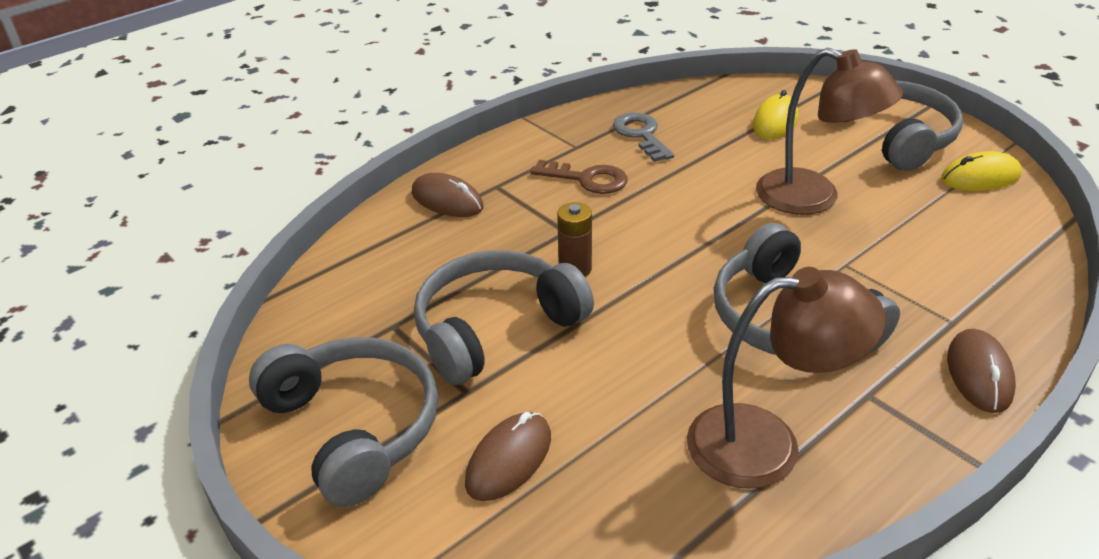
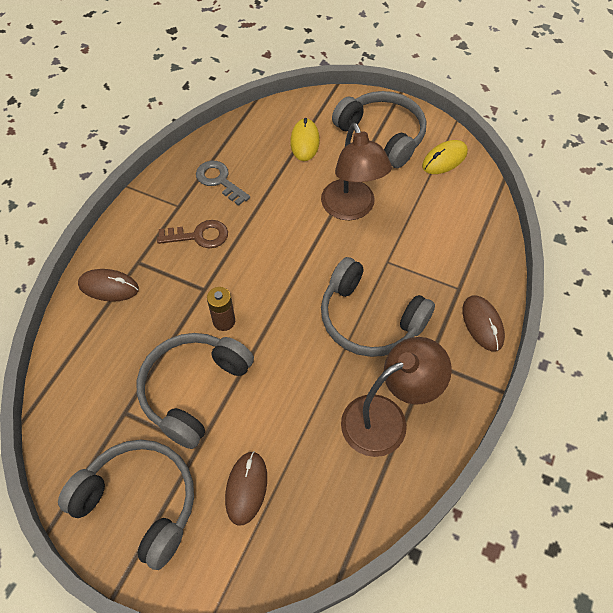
camera: 25 degrees left, 20 degrees up
brown lamp [756,48,903,215] -> brown lamp turned 60 degrees clockwise [321,123,392,220]

